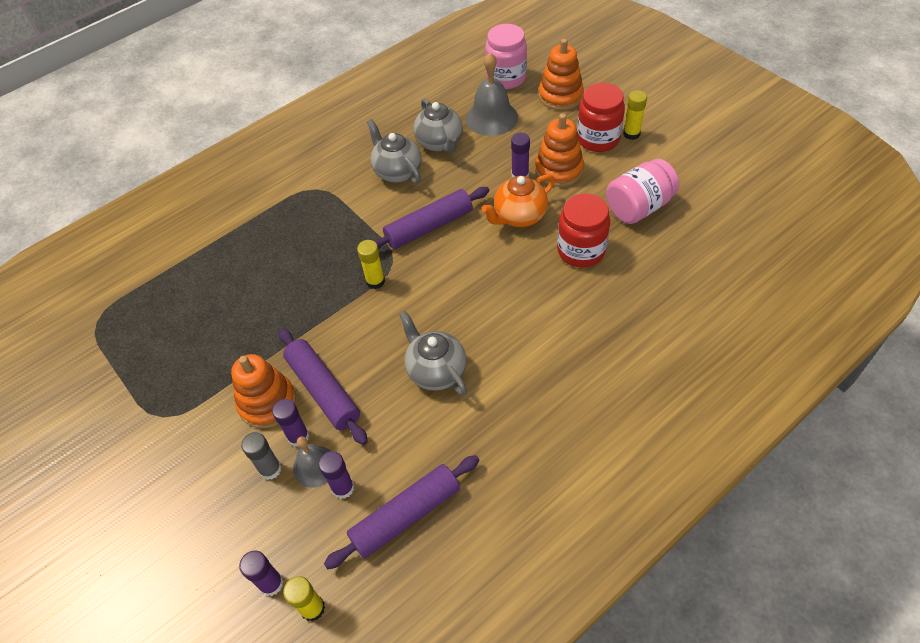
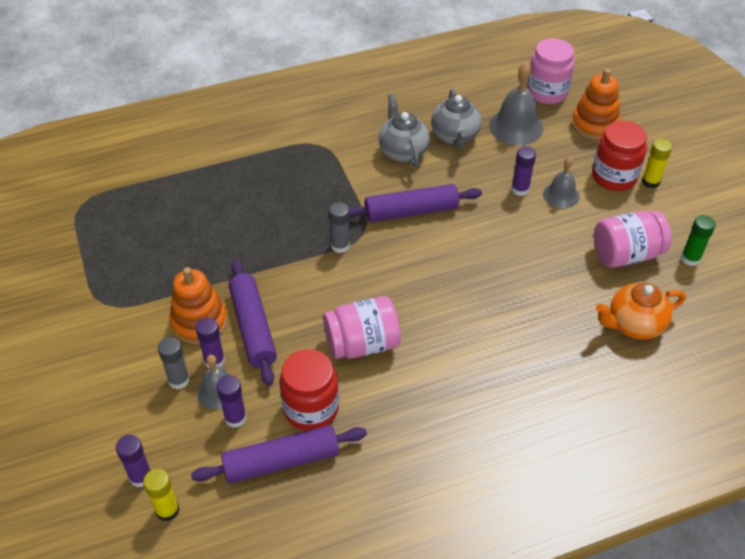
camera: 15 degrees right, 5 degrees down
yellow glue stick [357,240,385,289] -> grey glue stick [329,202,350,253]
grey teapot [399,311,467,395] -> pink jar [323,296,401,359]
orange teapot [481,174,555,227] -> orange teapot moved to [596,283,686,340]
orange stacking toy [535,113,584,187] -> grey bell [543,157,579,209]
red jar [557,193,610,268] -> red jar moved to [279,349,339,431]
none -> green glue stick [681,215,716,266]

